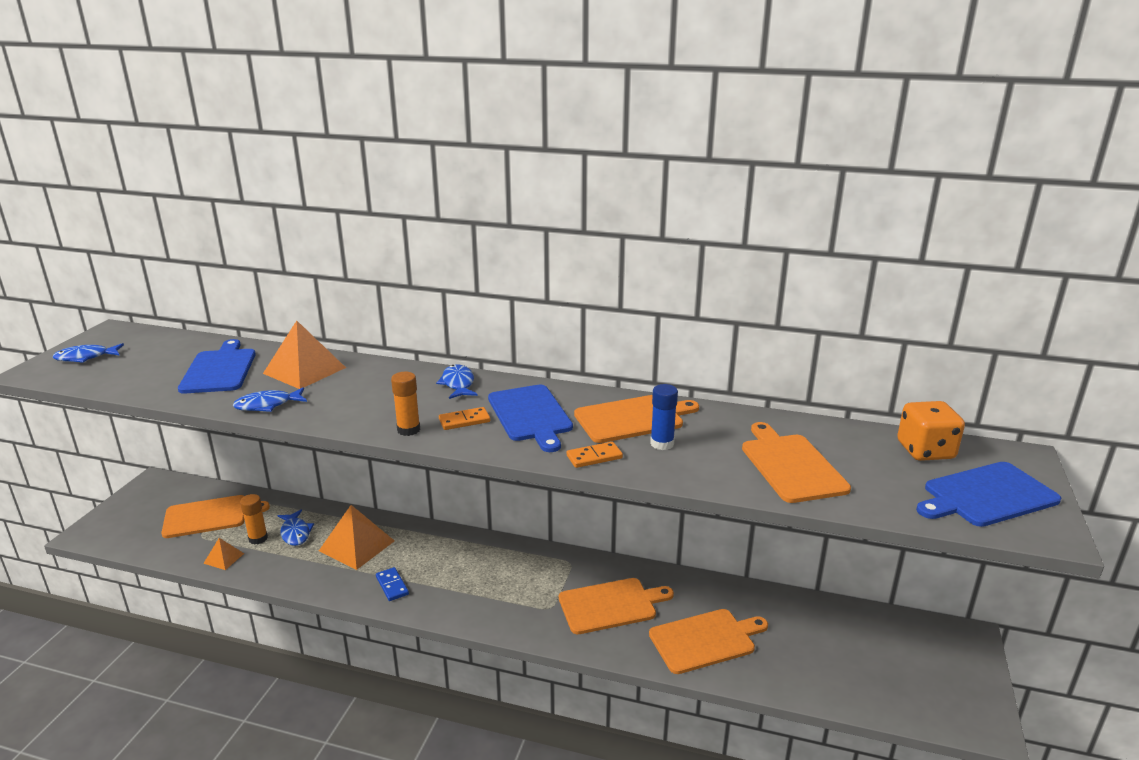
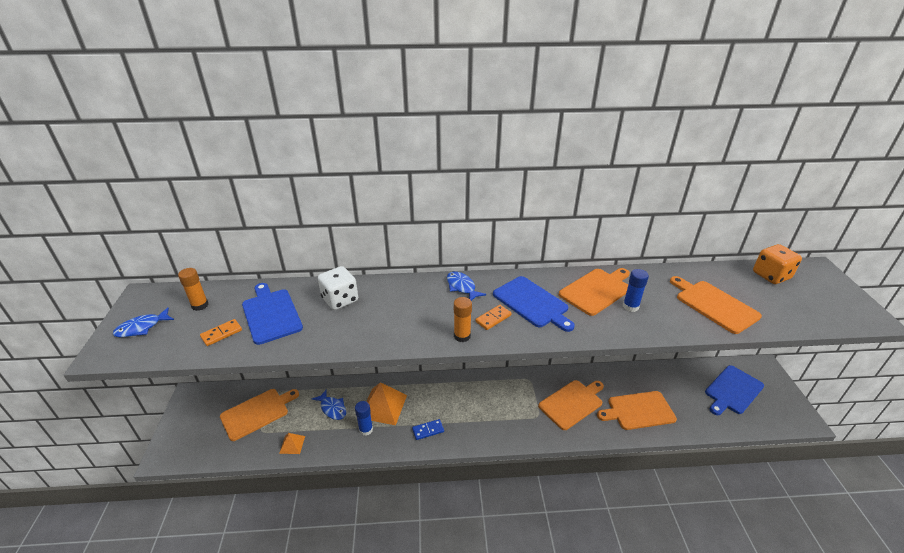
camera: 20 degrees left, 10 degrees up
blue fish [233,387,307,412] -> none
orange glue stick [240,494,268,545] -> orange glue stick moved to [178,268,209,311]
orange pyramid [263,321,346,389] -> white dice [318,266,358,310]
blue domino [376,567,409,601] -> blue domino turned 60 degrees counterclockwise [412,419,444,440]
orange domino [567,442,623,468] -> orange domino moved to [200,319,242,346]
orange cutting board [649,609,768,674] -> orange cutting board turned 150 degrees counterclockwise [597,391,677,430]
blue cutting board [916,462,1061,527] -> blue cutting board moved to [705,365,764,415]
none -> blue glue stick [355,401,373,436]

